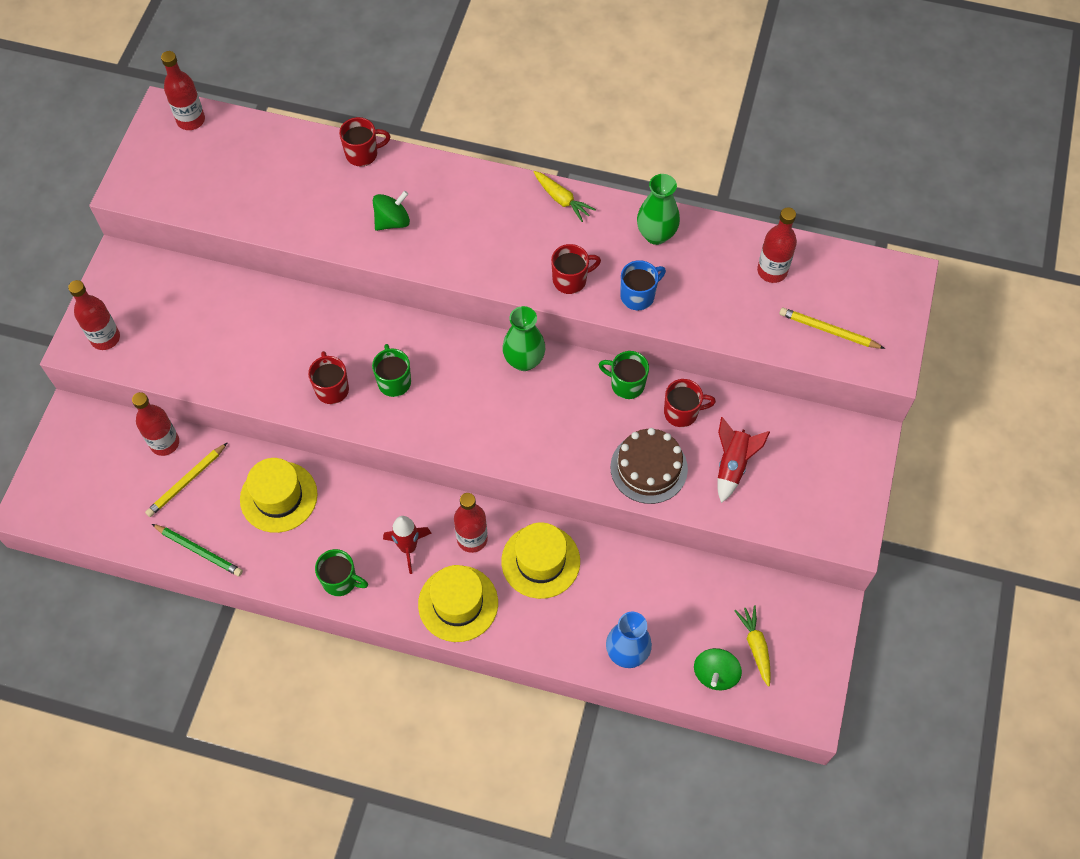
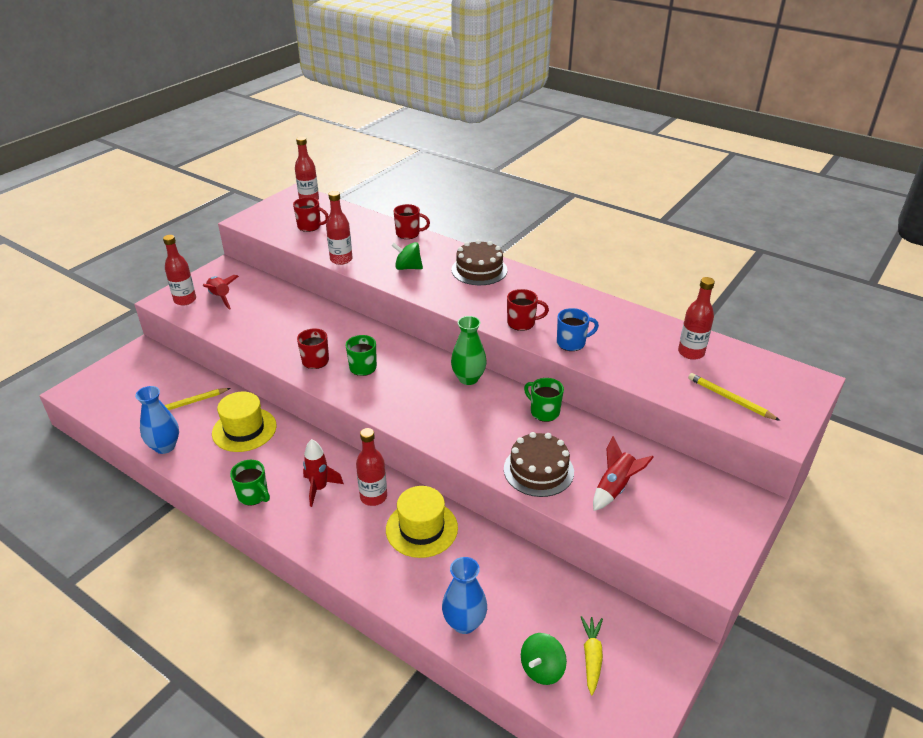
camera: 20 degrees right, 25 degrees down
red bottle [132,392,179,456] -> red bottle moved to [326,191,352,265]
green pencil [152,524,243,577] -> blue vase [135,386,179,454]
green spinning top [373,191,410,231] -> green spinning top turned 150 degrees counterclockwise [391,242,423,270]
yellow hat [418,565,498,642] -> none
yellow carrot [534,171,596,222] -> none
green vase [637,174,680,245] -> none
red mug [664,379,716,427] -> red mug moved to [293,197,328,232]
none -> red rocket [203,275,239,310]
none -> brown cake [452,240,508,285]

